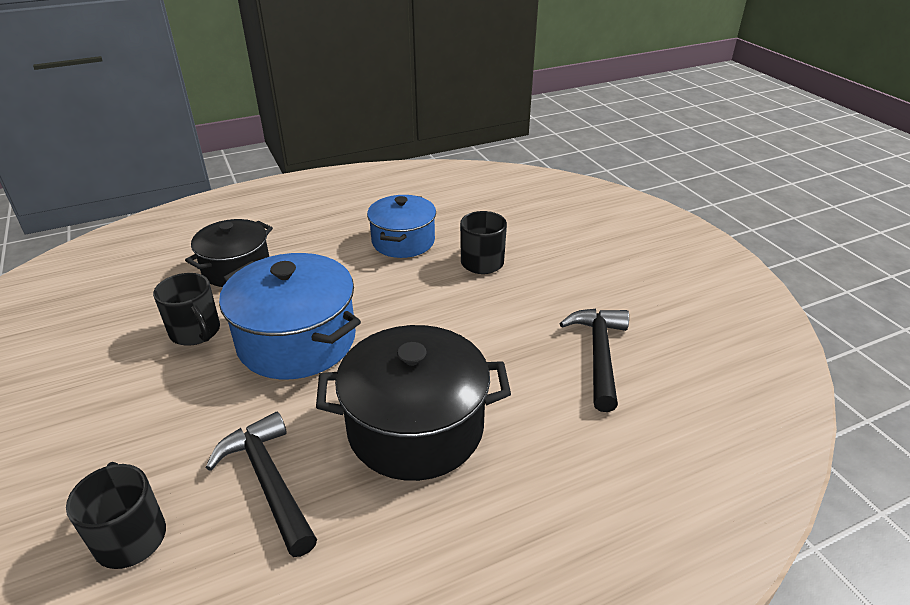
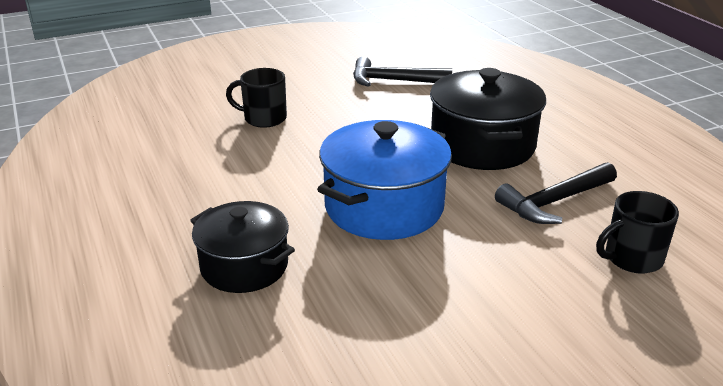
camera: 90 degrees left, 5 degrees down
black mug [153,273,220,346] -> none
blue pot [367,195,436,258] -> none

